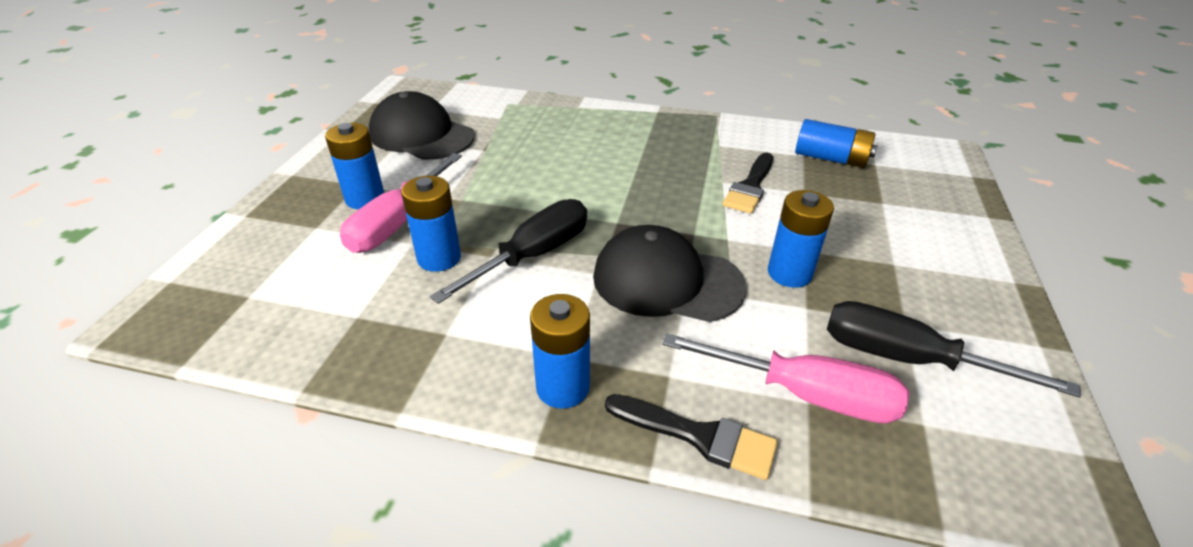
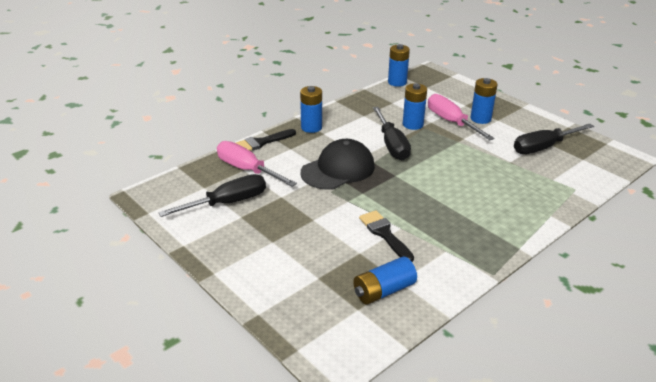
camera: 125 degrees right, 5 degrees down
black cap [369,91,475,160] -> black screwdriver [514,124,594,154]
pink screwdriver [662,333,910,423] -> pink screwdriver turned 75 degrees clockwise [217,141,297,187]
blue battery [768,190,834,288] -> blue battery moved to [388,44,410,87]

